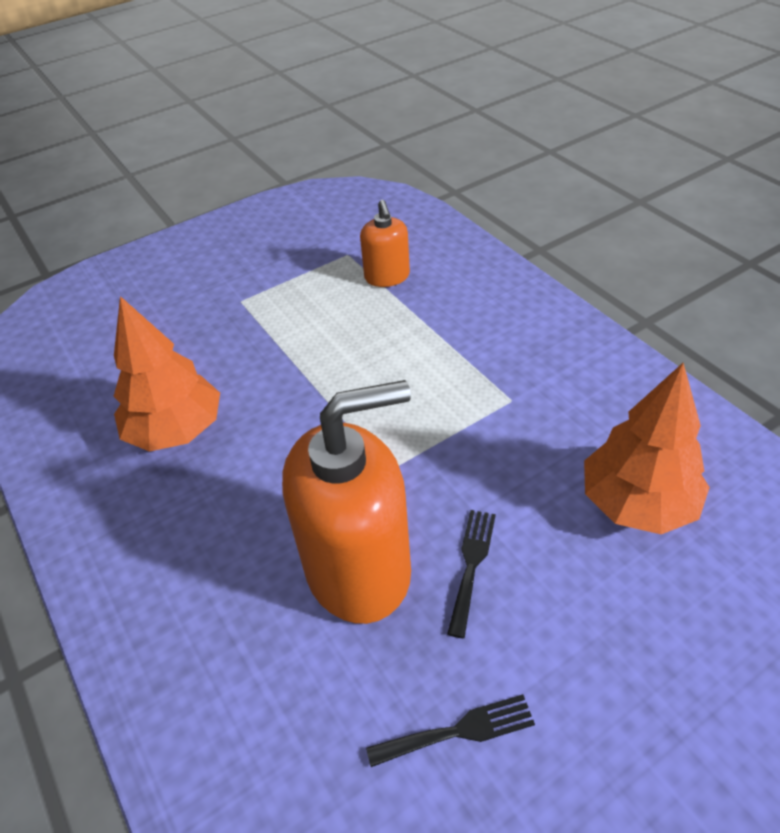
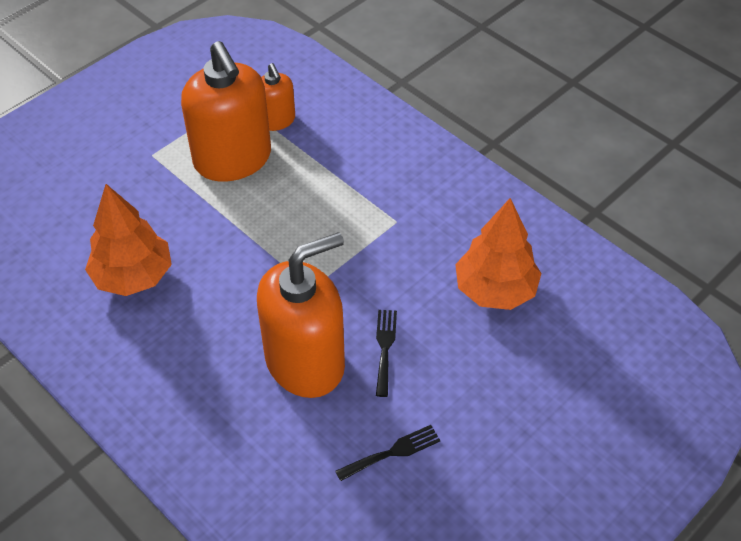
camera: 15 degrees left, 5 degrees up
none -> orange soap dispenser [181,41,271,182]

